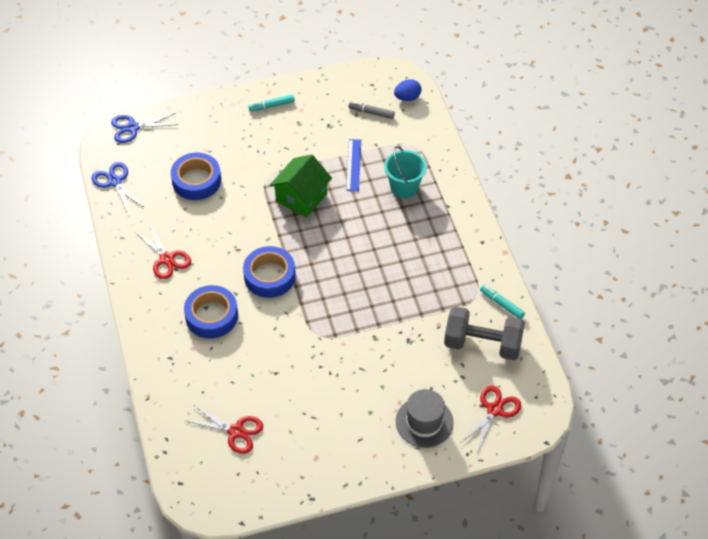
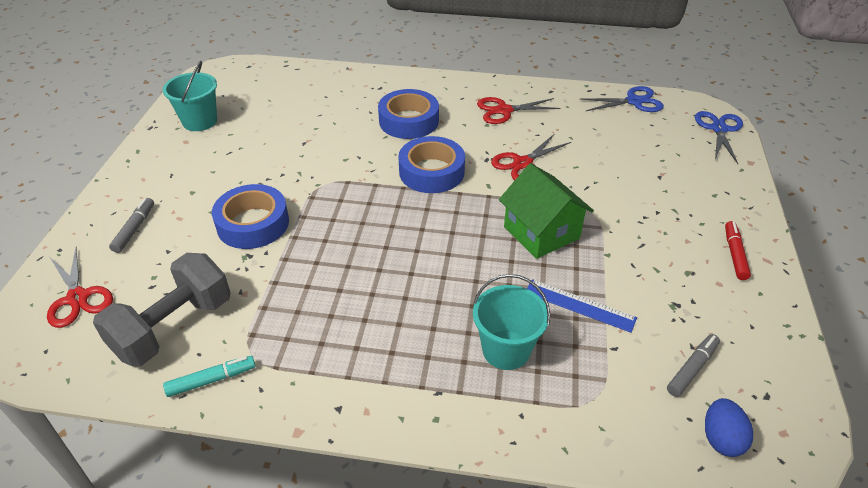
camera: 115 degrees right, 10 degrees down
blue tape [171,152,221,200] -> blue tape moved to [212,184,289,249]
red scissors [186,405,263,454] -> red scissors moved to [491,133,571,180]
turquoise marker [248,95,295,112] -> red marker [725,221,751,280]
grey hat [396,389,454,448] -> grey marker [109,198,154,253]
none -> turquoise bucket [163,61,217,131]

